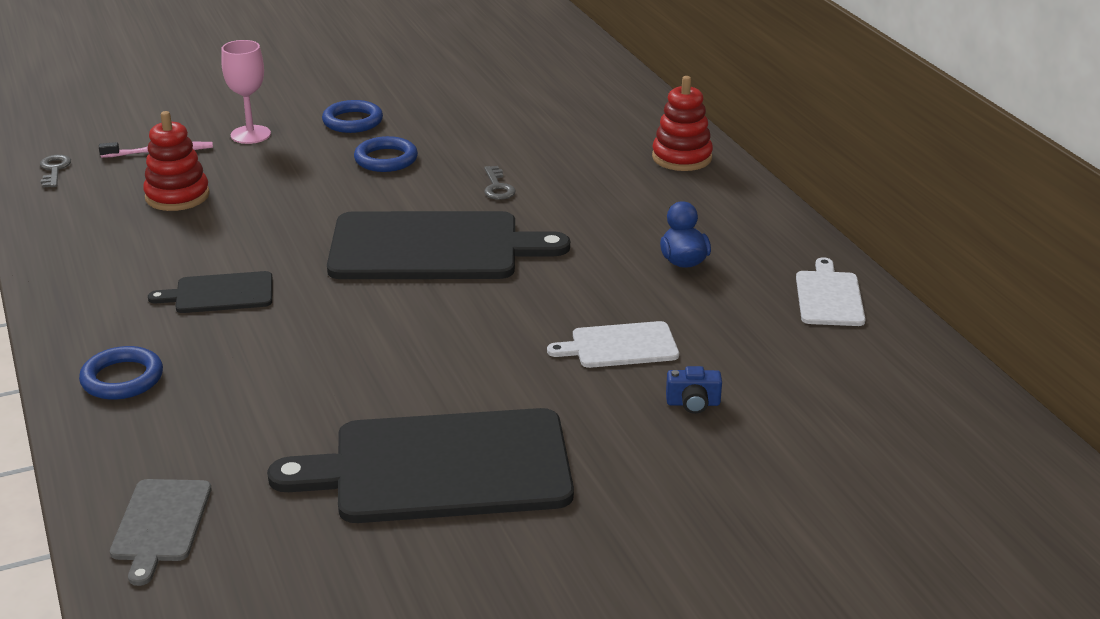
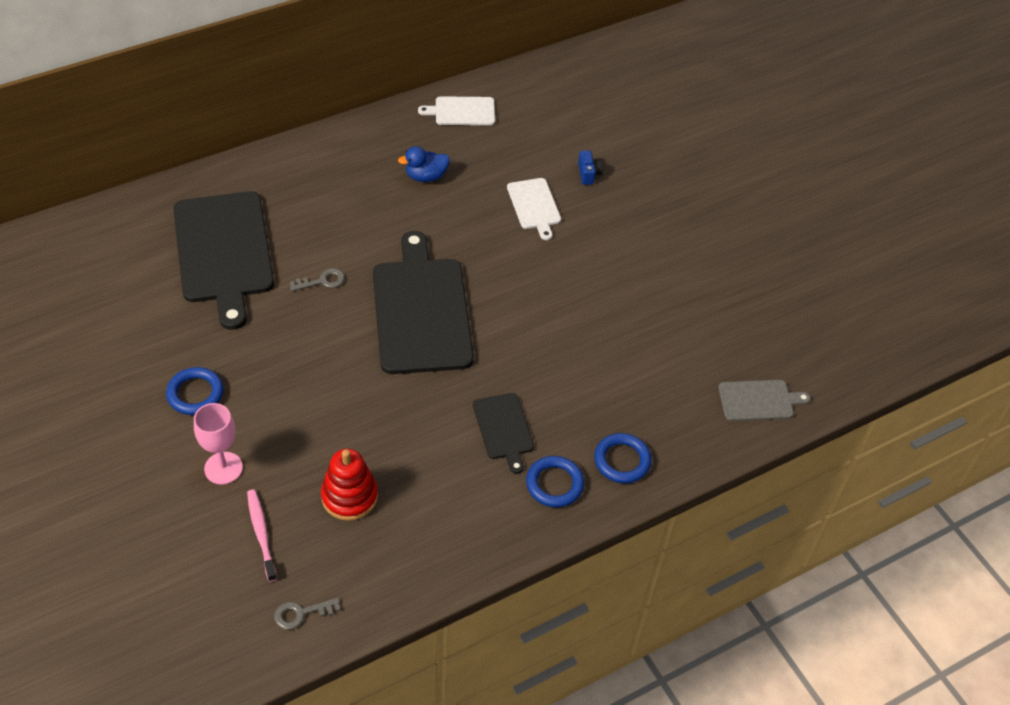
camera: 100 degrees left, 20 degrees up
black cutting board [267,408,574,523] -> black cutting board moved to [173,191,274,330]
blue ring [354,136,418,172] -> blue ring moved to [526,456,584,507]
red stacking toy [652,76,713,171] -> none

